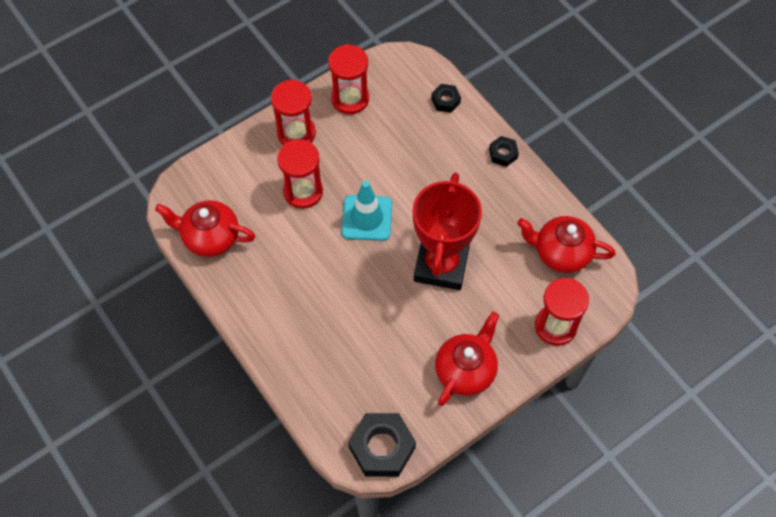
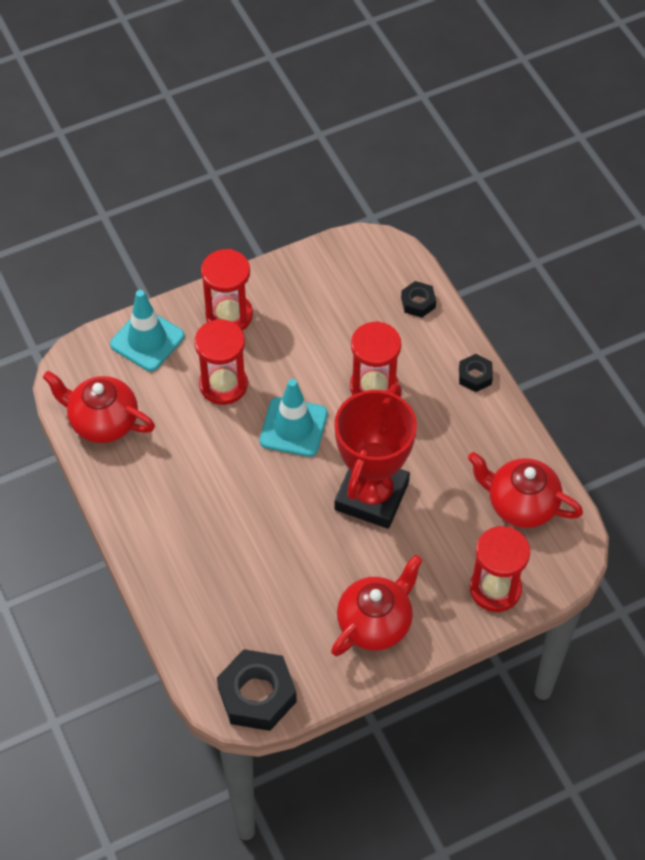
camera: 10 degrees right, 5 degrees down
red hourglass [328,44,369,114] -> red hourglass moved to [350,321,401,396]
none -> turquoise traffic cone [110,290,184,371]

